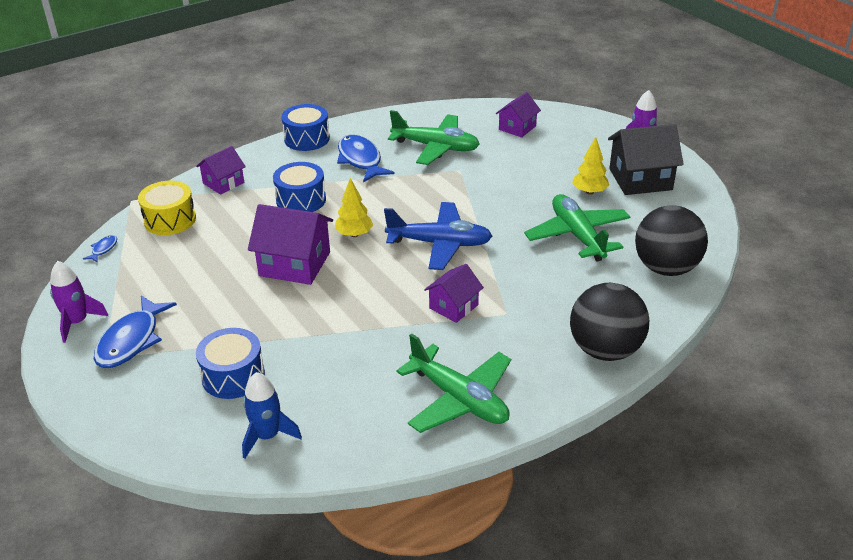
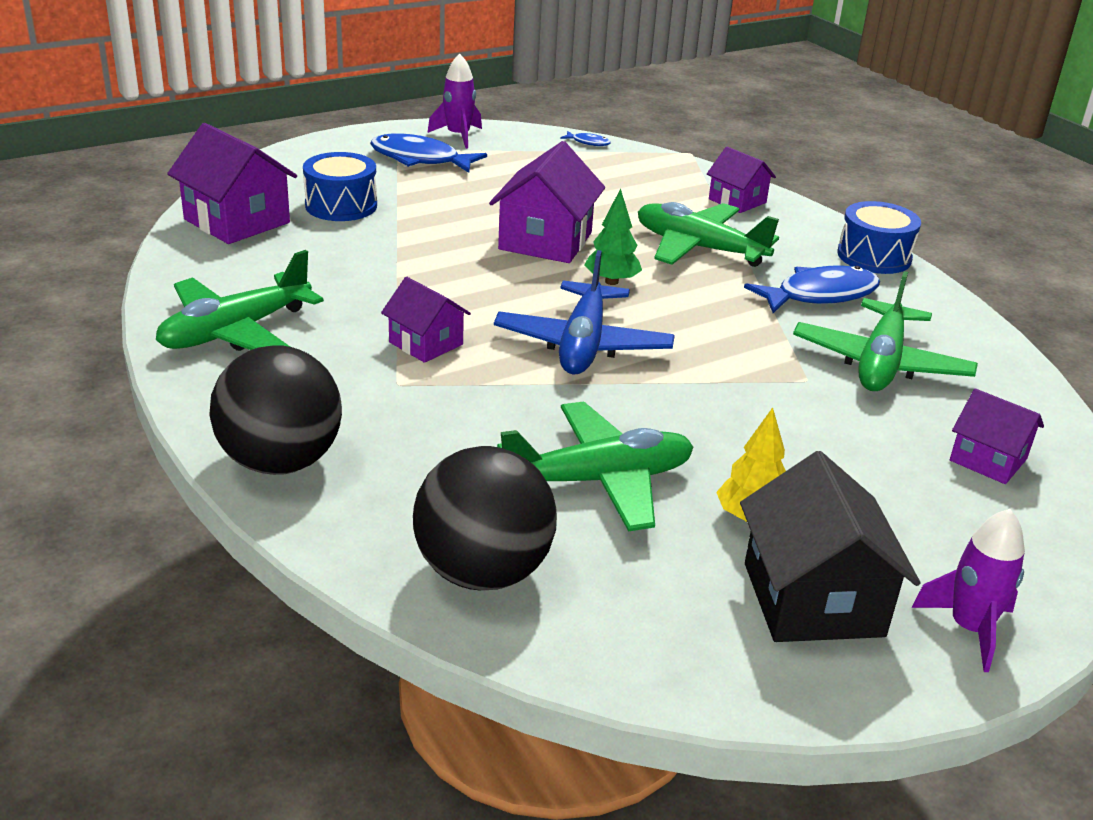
camera: 90 degrees right, 5 degrees down
yellow drum [138,181,196,235] -> none
blue rocket [242,372,302,459] -> purple house [167,123,297,244]
blue drum [273,162,326,212] -> green plane [638,202,779,267]
yellow tree [335,178,373,237] -> green tree [584,188,642,285]

